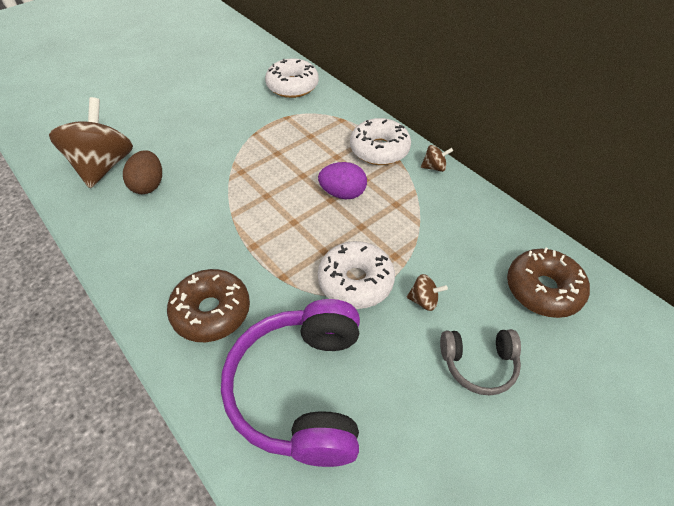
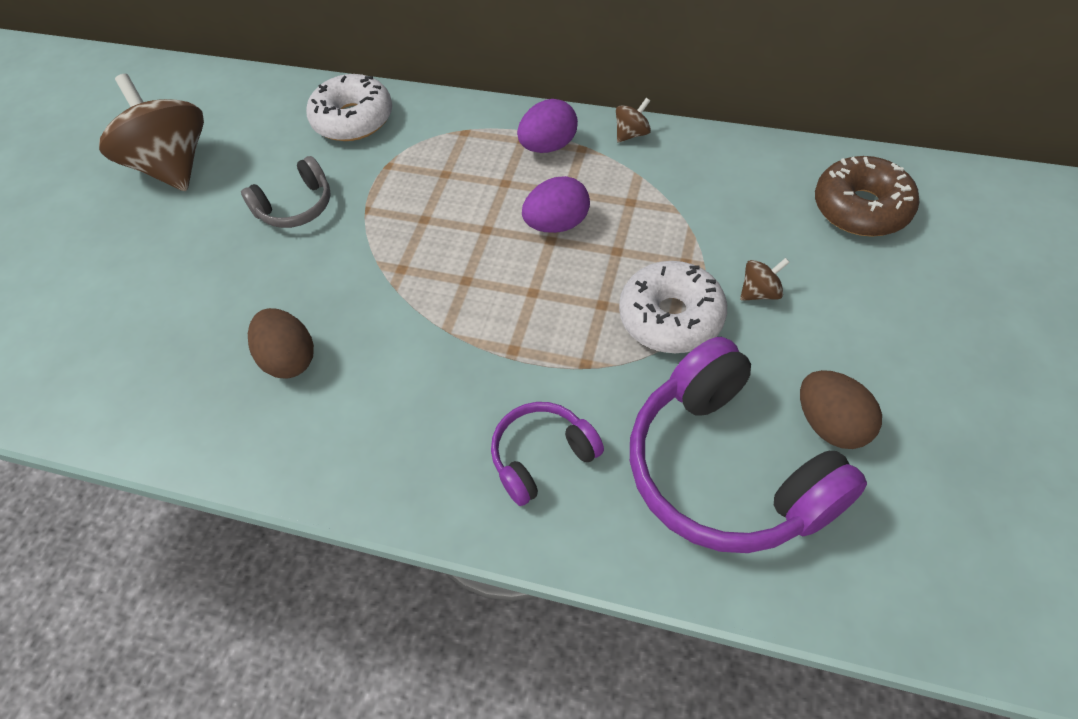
camera: 30 degrees left, 5 degrees up
brown spinning top [49,97,133,188] -> brown spinning top moved to [99,74,204,191]
brown donut [167,269,250,342] -> purple headphones [491,402,604,506]
white donut [350,118,411,165] -> purple egg [517,99,578,153]
grey headphones [440,329,521,396] -> grey headphones moved to [241,156,331,228]
none -> brown egg [800,370,882,449]

